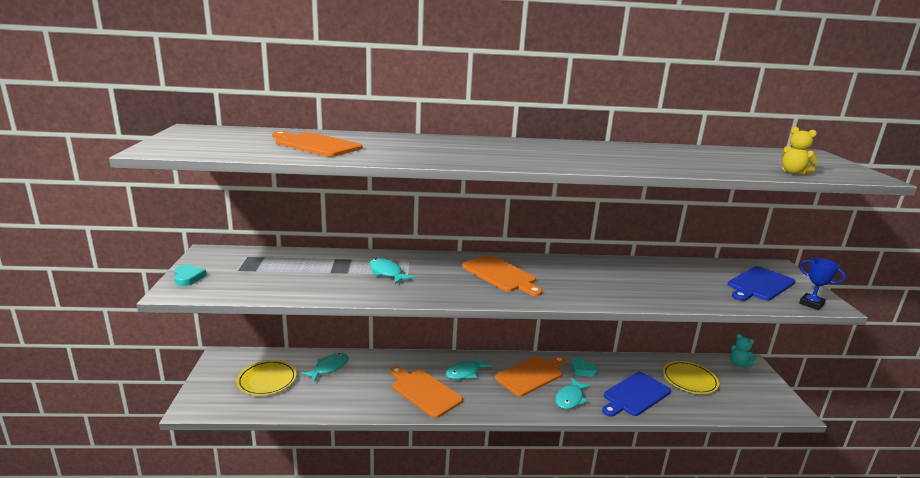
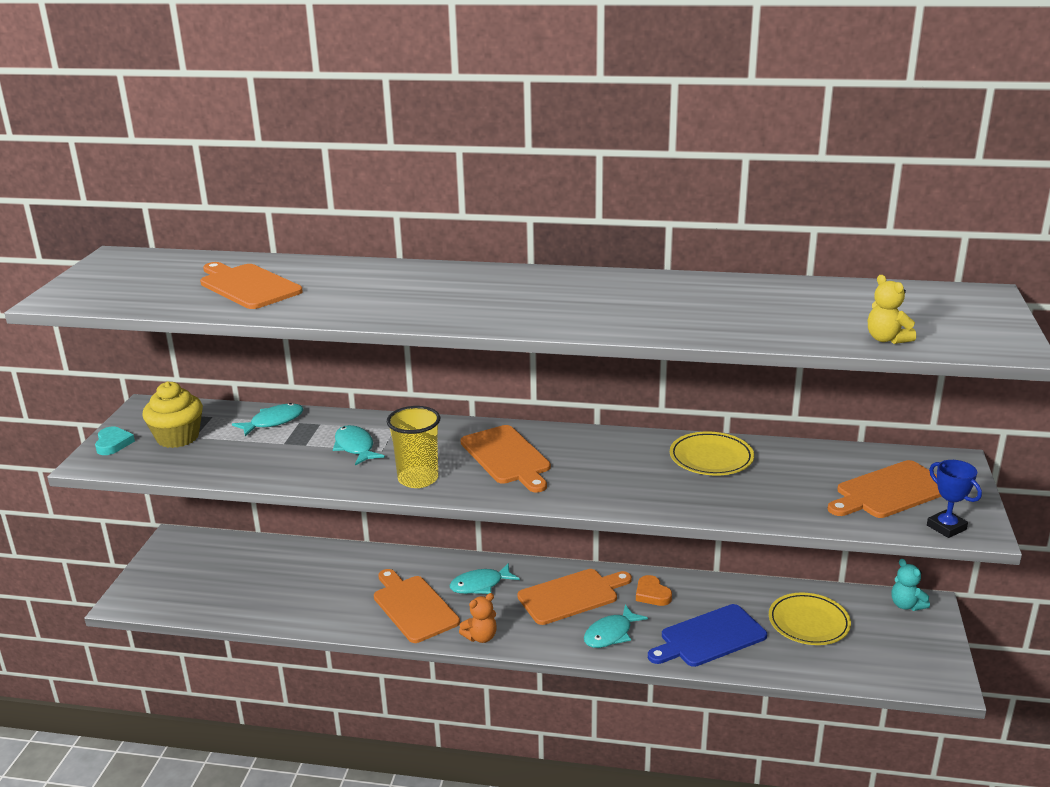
camera: 15 degrees right, 5 degrees up
yellow plate [237,360,297,396] -> yellow plate moved to [670,432,754,476]
turquoise fish [301,353,349,383] -> turquoise fish moved to [232,403,303,437]
turquoise heart [571,357,598,377] -> orange heart [636,575,672,606]
blue cutting board [727,266,795,301] -> orange cutting board [828,460,942,518]
none -> yellow cupcake [142,381,203,448]
none -> yellow cup [387,406,440,488]
none -> orange teddy bear [459,593,497,643]

